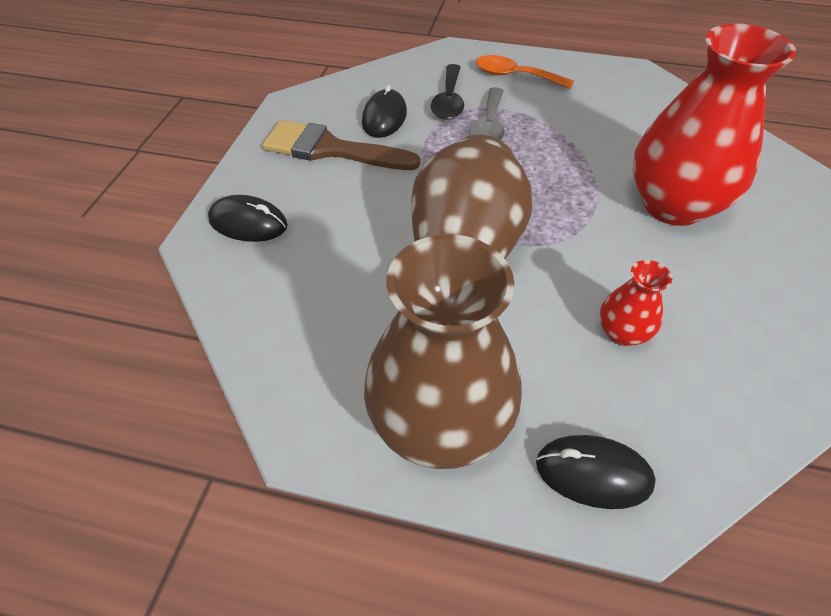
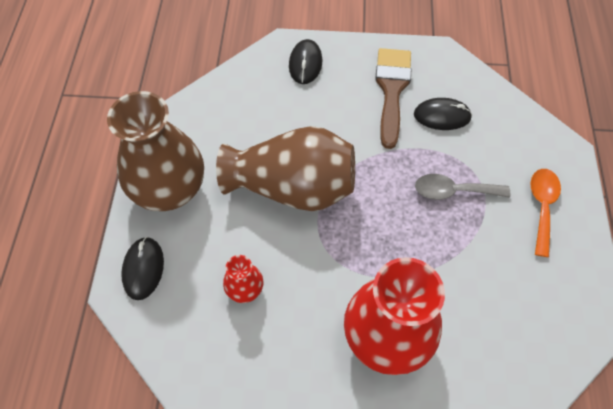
camera: 80 degrees right, 10 degrees up
black spoon [431,64,464,120] -> none

